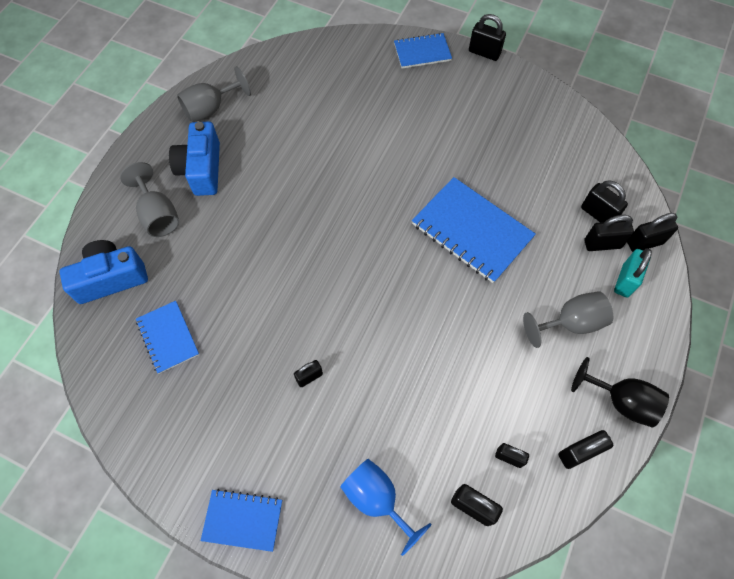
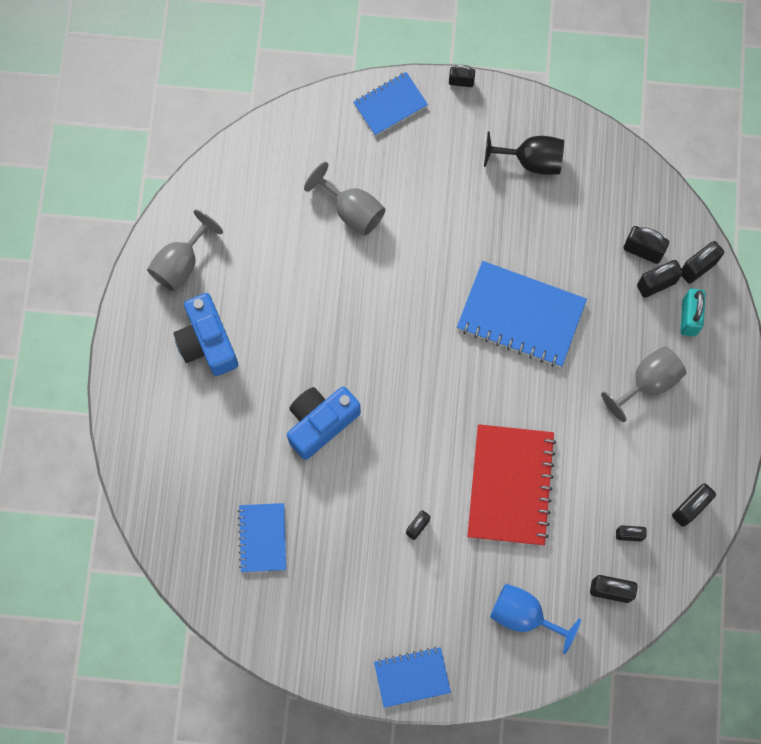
camera: 20 degrees left, 10 degrees up
blue camera [59,240,148,304] -> blue camera moved to [287,387,361,460]
grey goblet [120,162,179,237] -> grey goblet moved to [304,162,386,236]
blue notebook [136,301,199,374] -> blue notebook turned 45 degrees clockwise [238,503,286,572]
black padlock [469,14,506,61] -> black padlock [449,65,475,87], size x0.66
black goblet [571,357,669,428] -> black goblet moved to [484,131,564,175]
none -> red notebook [467,424,556,546]

